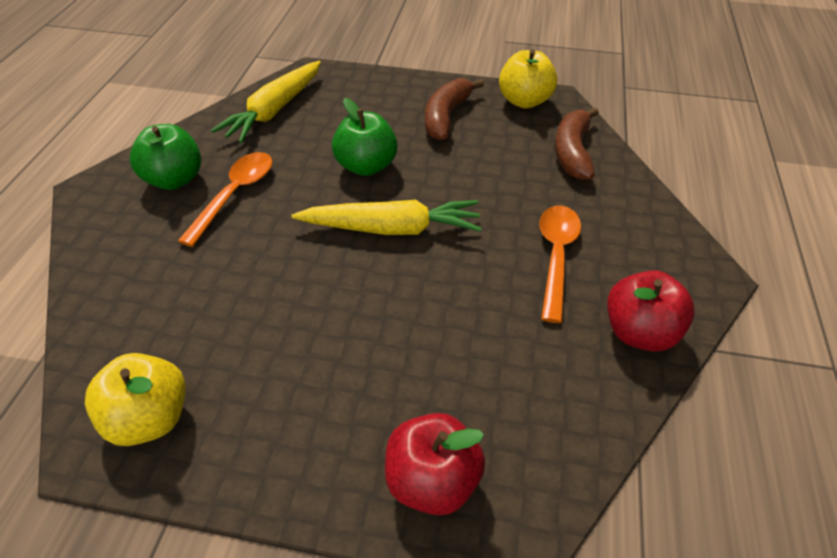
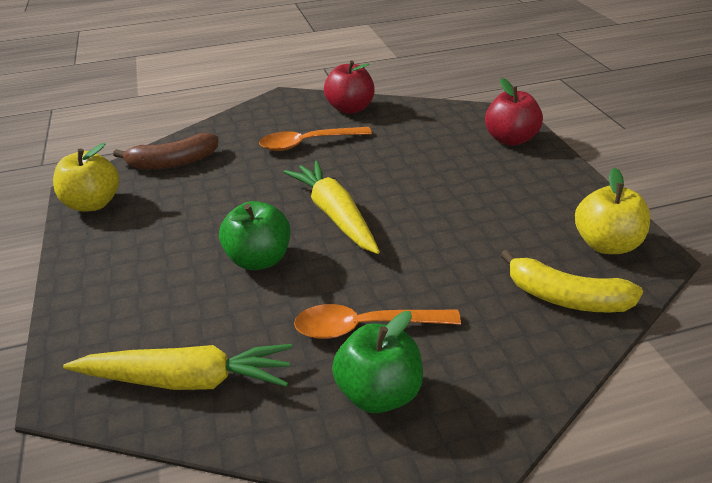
camera: 115 degrees left, 10 degrees down
brown banana [425,78,484,141] -> none
none -> yellow banana [501,250,643,313]

